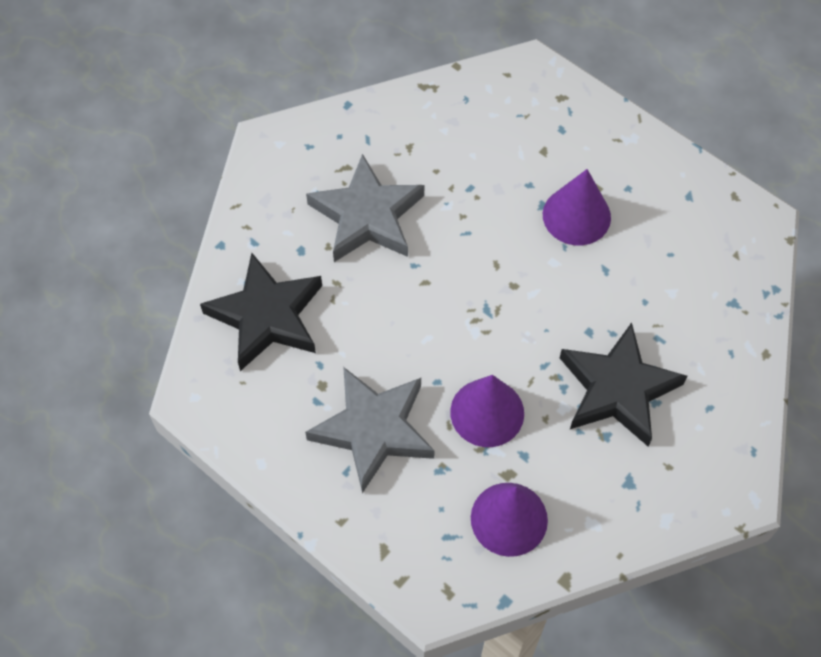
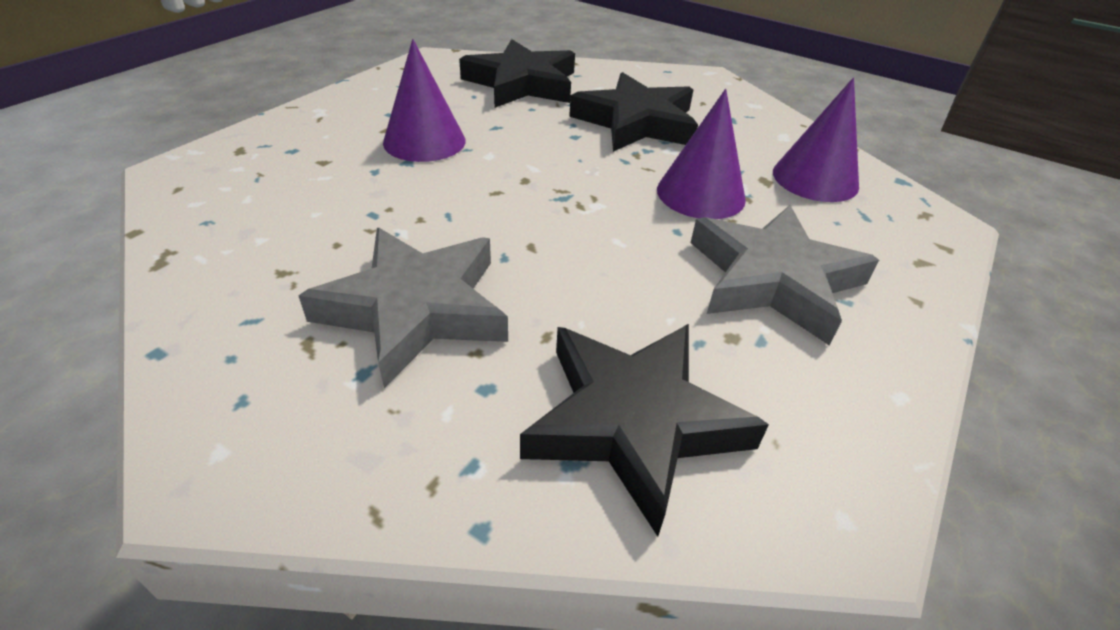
camera: 100 degrees left, 20 degrees down
none -> black star [459,39,575,108]

